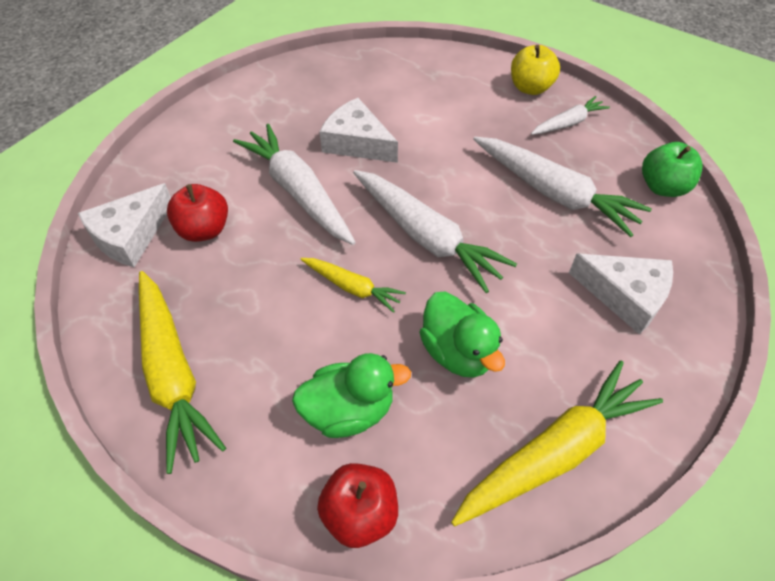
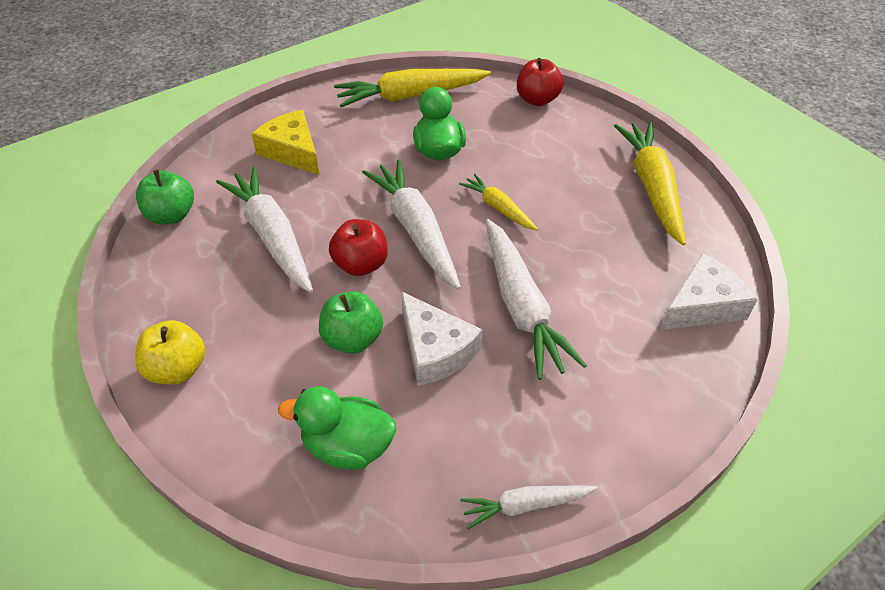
camera: 160 degrees left, 5 degrees down
red apple [167,184,228,242] -> red apple moved to [329,219,388,276]
green duck [292,353,411,438] -> green duck moved to [278,386,397,470]
white carrot [531,96,610,135] -> white carrot moved to [460,485,598,529]
white cheese [569,254,673,335] -> yellow cheese [252,110,320,175]
none -> green apple [319,291,383,354]

